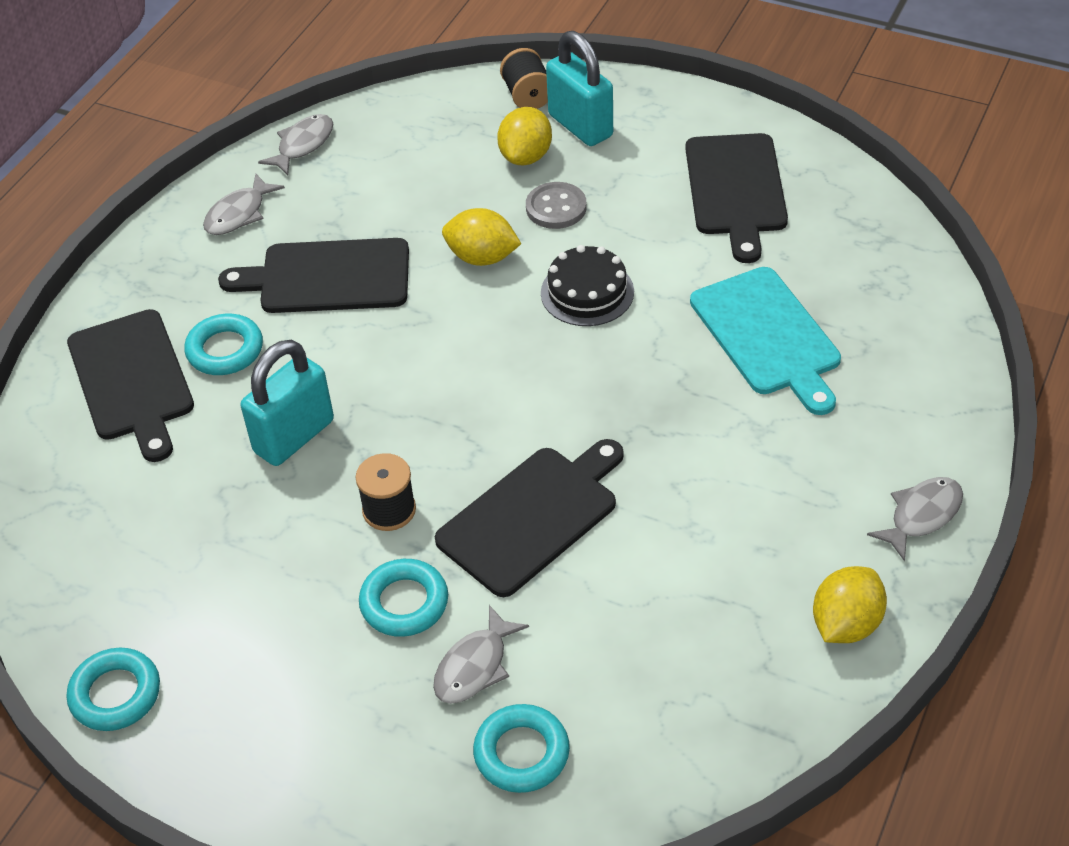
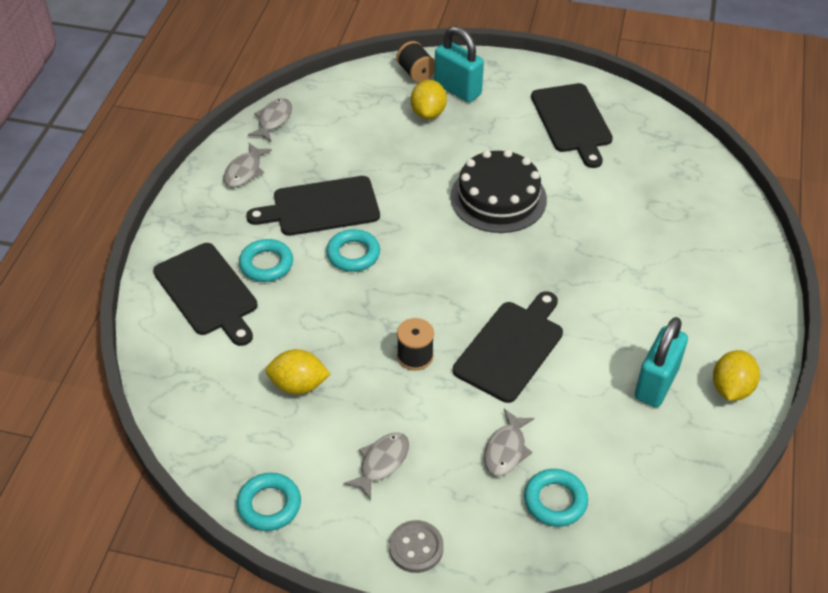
camera: 15 degrees left, 0 degrees up
turquoise padlock [241,340,334,466] -> turquoise padlock moved to [635,317,688,407]
turquoise ring [359,559,448,637] -> turquoise ring moved to [326,229,380,272]
yellow lemon [442,208,521,266] -> yellow lemon moved to [266,349,330,394]
grey button [526,182,587,229] -> grey button moved to [389,520,444,573]
black cake [541,245,634,326] -> black cake [450,149,547,233], size x1.55
turquoise cutting board [690,267,841,415] -> none
grey fish [867,477,963,561] -> grey fish moved to [343,432,409,501]

